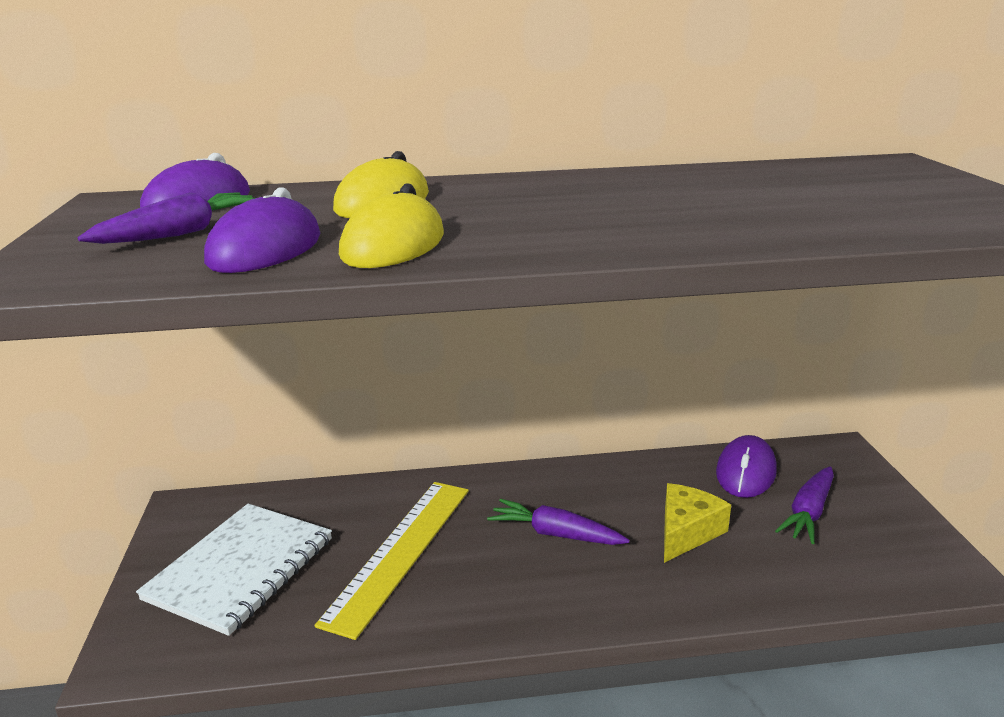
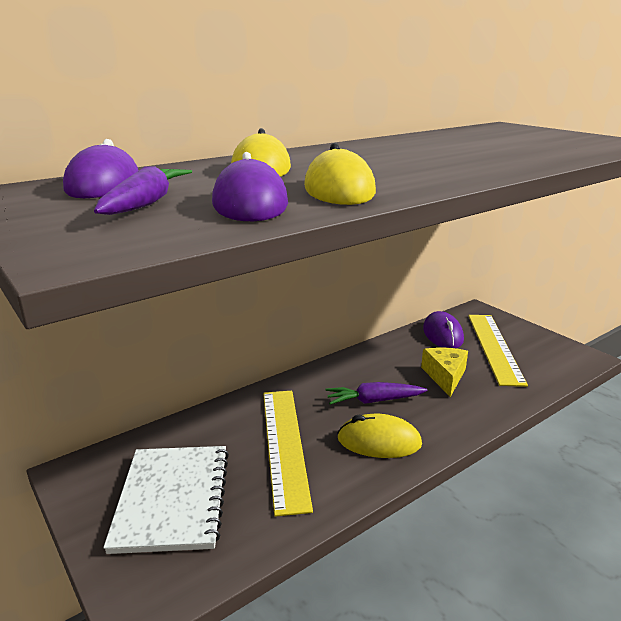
camera: 30 degrees left, 0 degrees up
purple carrot [775,466,834,544] -> yellow ruler [468,315,528,387]
none -> yellow mouse [337,414,422,458]

